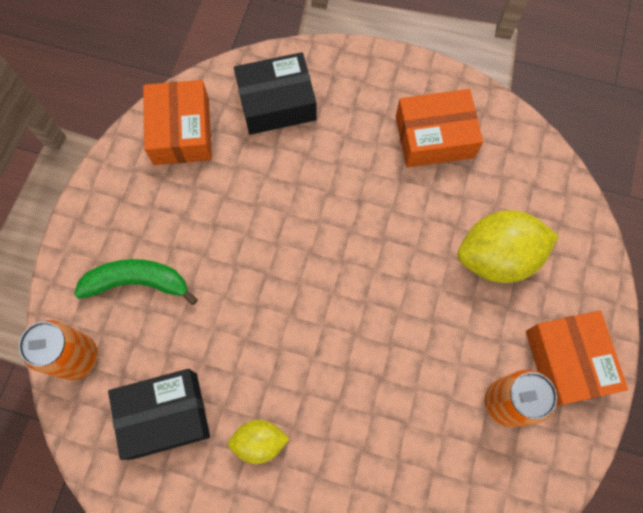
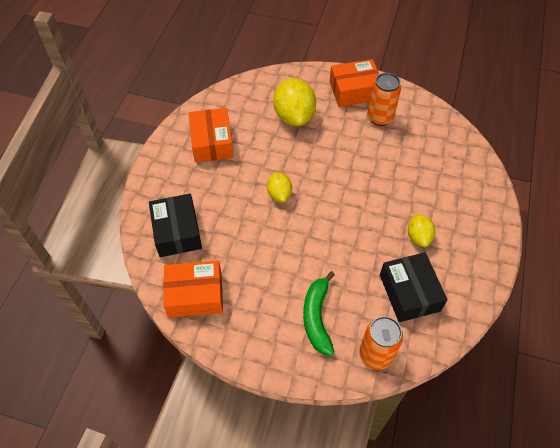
camera: 90 degrees left, 15 degrees down
none -> yellow lemon [267,172,292,202]

